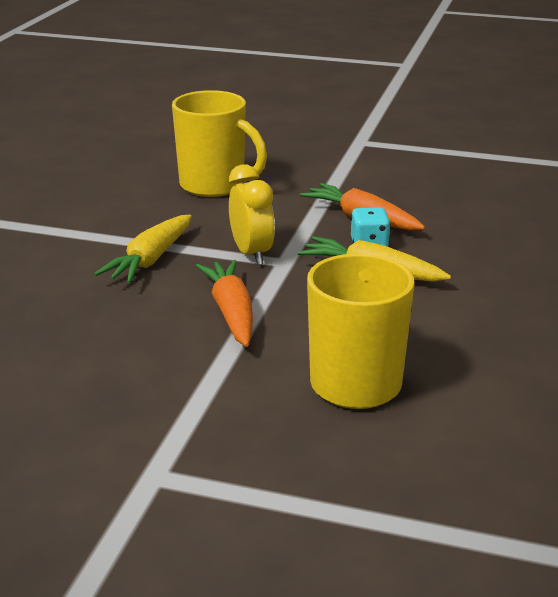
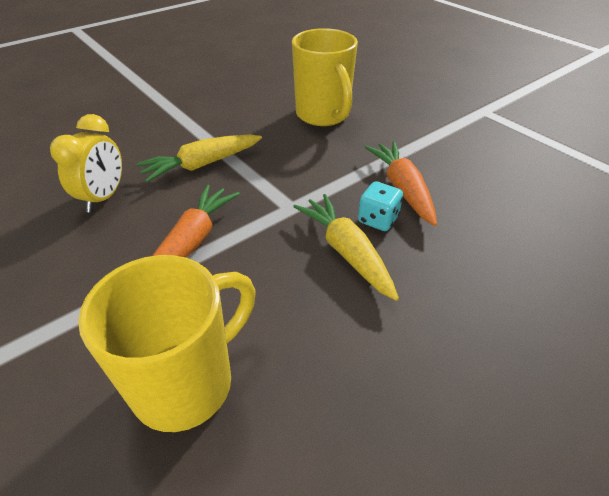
camera: 35 degrees right, 15 degrees up
yellow clock [229,164,275,265] -> yellow clock moved to [50,114,122,212]

